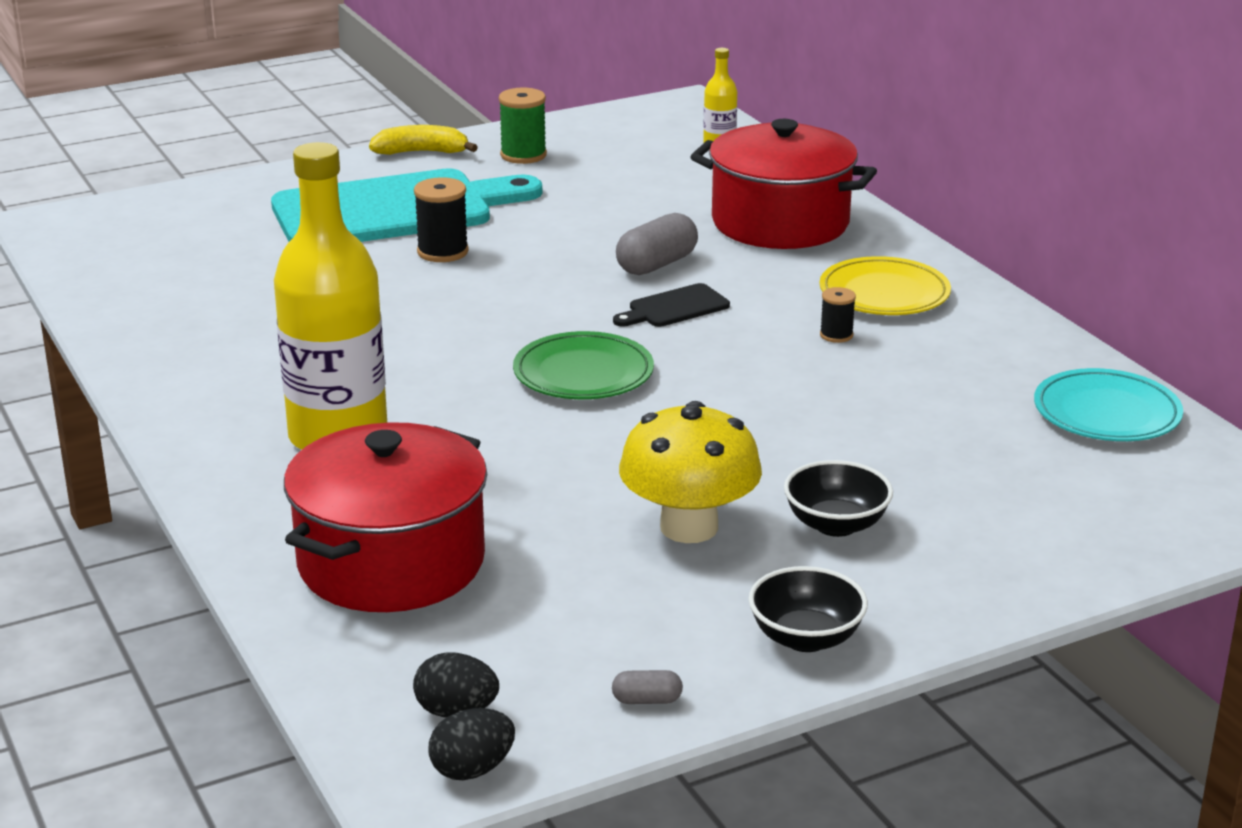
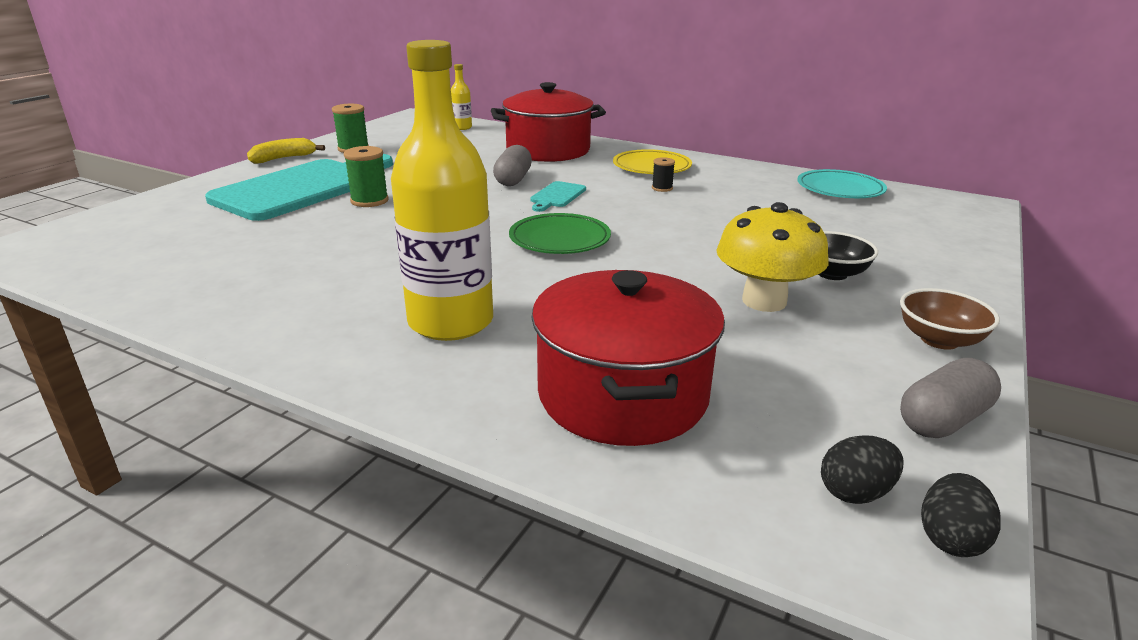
camera: 35 degrees left, 0 degrees up
black spool [414,177,469,262] -> green spool [344,146,389,207]
grey capsule [612,670,683,704] -> grey capsule [900,358,1001,438], size x2.01
black cutting board [613,283,730,327] -> turquoise cutting board [530,181,586,212]
black bowl [748,566,868,652] -> brown bowl [900,288,1000,350]

